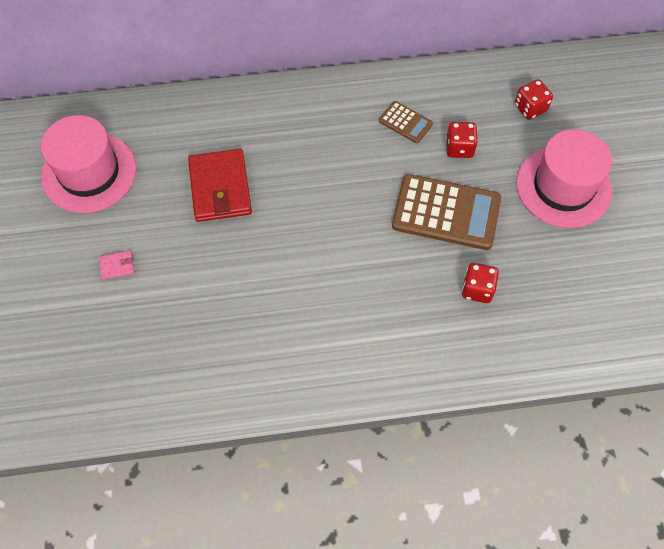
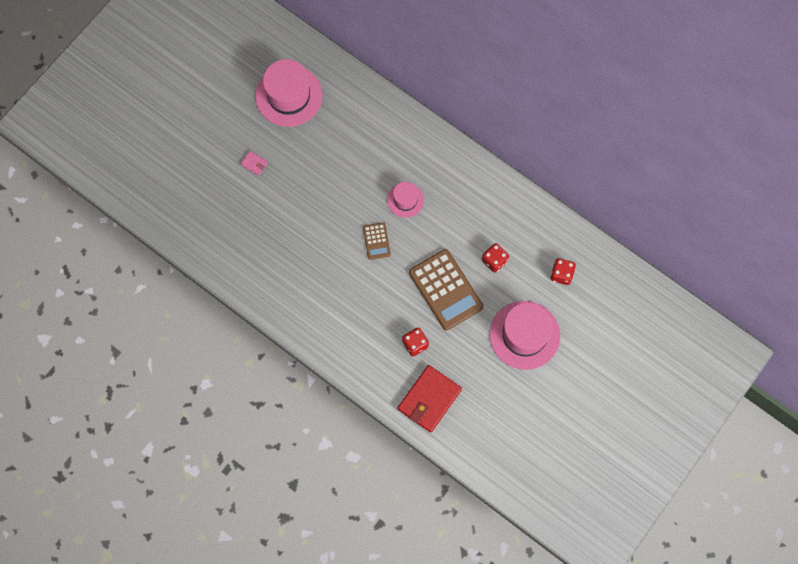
camera: 45 degrees right, 10 degrees up
red wallet [188,149,252,222] -> red wallet moved to [398,365,462,433]
brown calculator [379,101,433,143] -> brown calculator moved to [363,222,391,260]
none -> pink hat [387,182,424,218]

